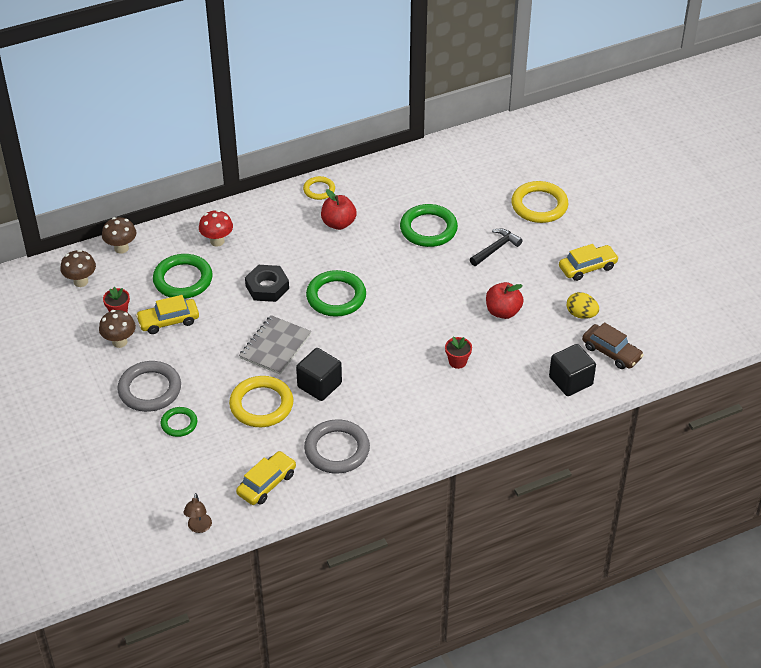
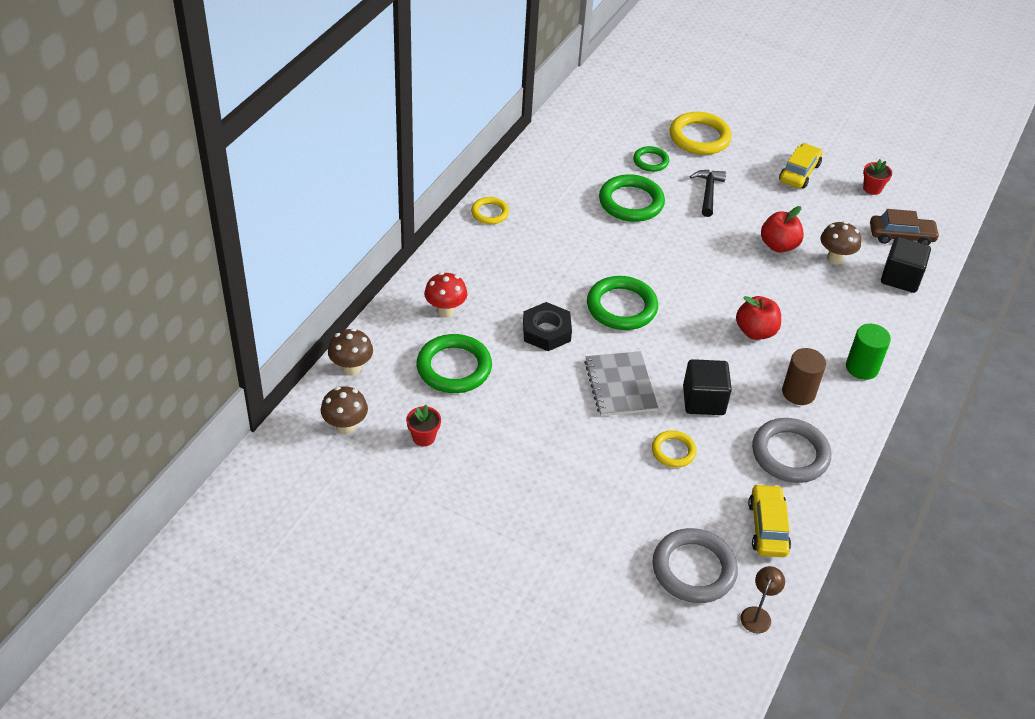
camera: 40 degrees left, 0 degrees up
brown mushroom [99,310,136,348] -> brown mushroom moved to [820,221,861,265]
grey ring [117,361,181,412] -> grey ring moved to [652,528,738,603]
yellow car [136,295,199,334] -> none
green ring [161,407,197,437] -> green ring moved to [633,146,669,172]
brown lamp [184,493,212,533] -> brown lamp turned 120 degrees counterclockwise [740,566,785,634]
yellow ring [229,376,293,427] -> yellow ring [652,431,697,468], size x0.57
red apple [321,189,357,230] -> red apple moved to [736,296,781,340]
red flower pot [445,337,472,369] -> red flower pot moved to [863,159,892,195]
yellow egg [567,292,599,319] -> none
none -> brown cylinder [782,348,826,405]
none -> green cylinder [846,324,891,380]

